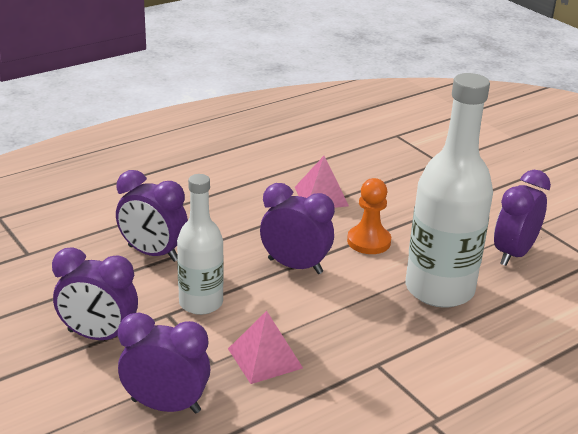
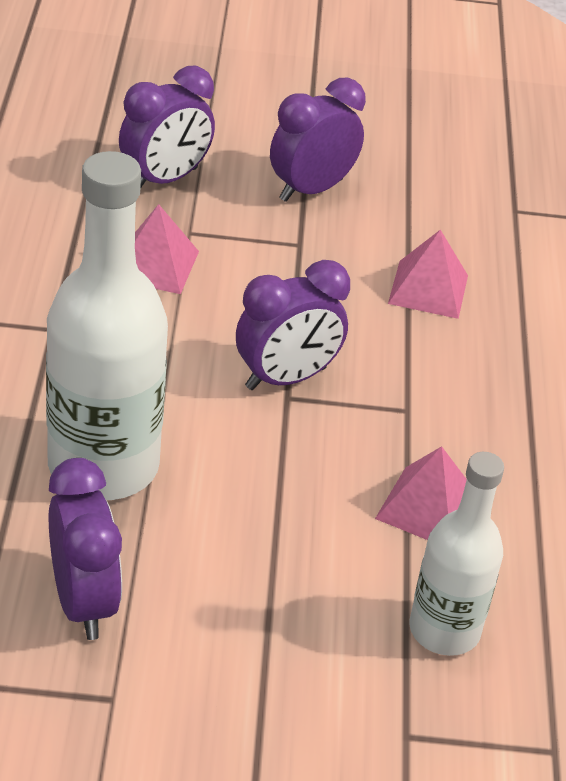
camera: 125 degrees right, 10 degrees up
purple clock [116,170,188,262] -> pink pyramid [388,230,468,319]
white bottle [177,174,224,315] -> white bottle moved to [409,452,504,656]
orange pawn [347,178,391,254] -> none

